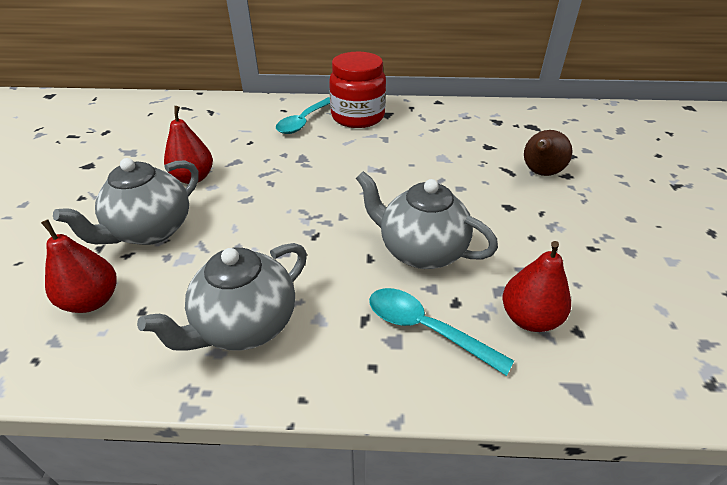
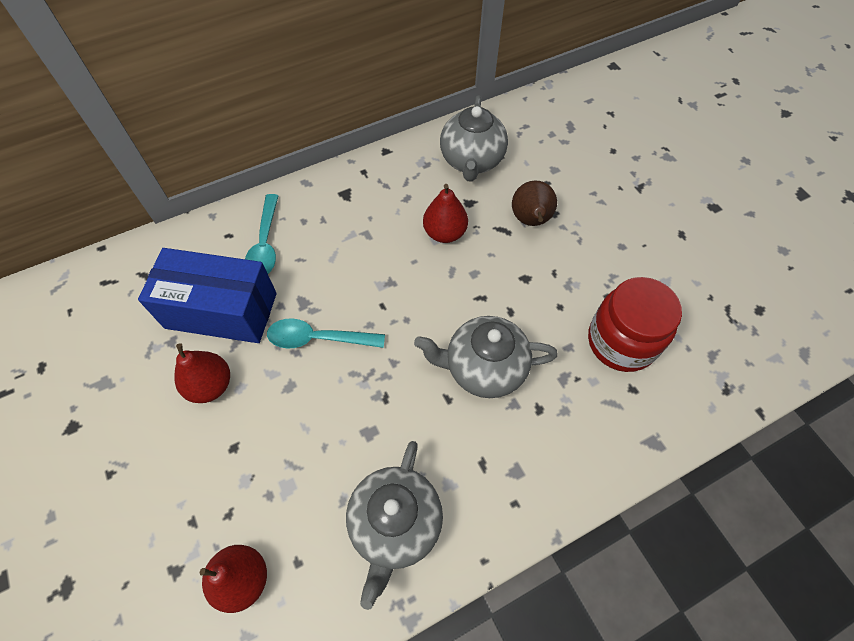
camera: 30 degrees left, 20 degrees up
grey teapot [53,158,199,245] -> grey teapot moved to [440,95,508,182]
red jar [329,52,386,128] -> red jar moved to [588,277,682,372]
turquoise spoon [369,288,514,376] -> turquoise spoon moved to [267,318,385,349]
red pear [503,241,571,332] -> red pear moved to [423,184,468,243]
none -> blue box [138,248,277,343]

